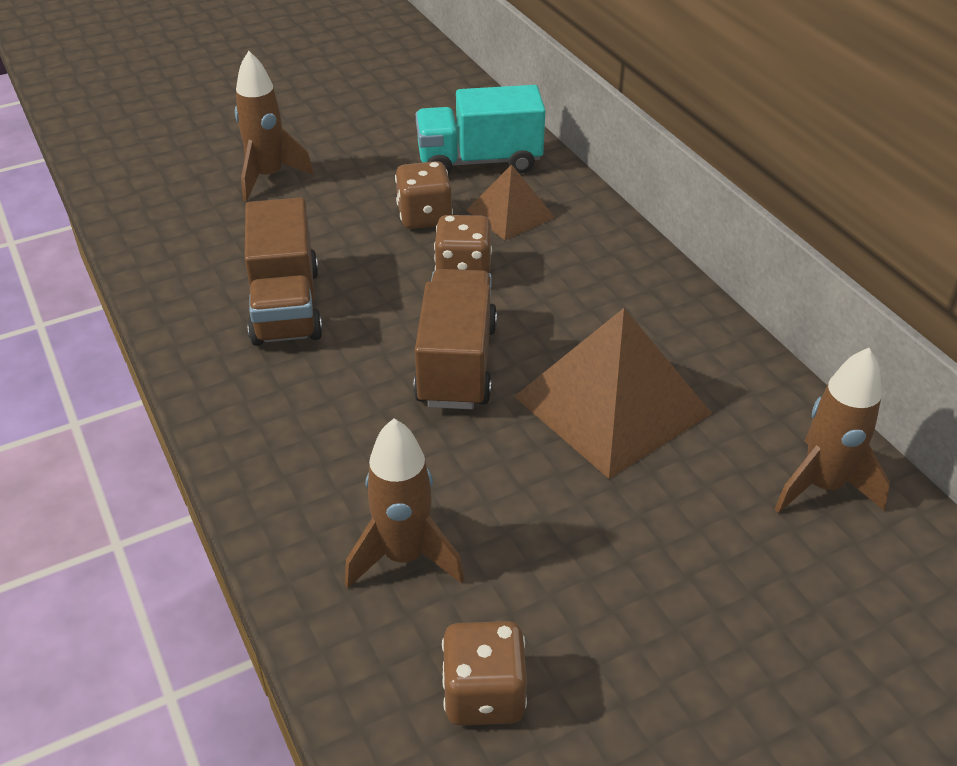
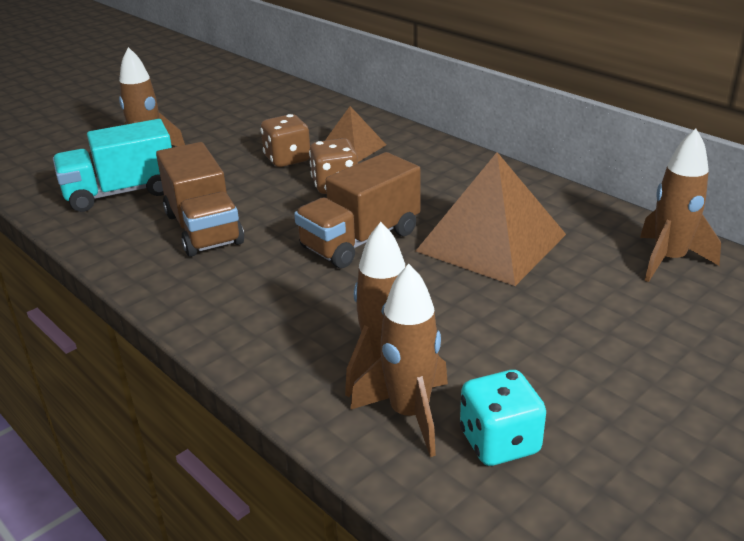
camera: 15 degrees left, 10 degrees down
brown truck [413,269,497,409] -> brown truck turned 120 degrees counterclockwise [294,152,421,268]
turquoise truck [416,85,545,175] -> turquoise truck moved to [53,119,172,212]
brown dice [442,621,527,726] -> turquoise dice [460,370,546,466]
none -> brown rocket [350,264,448,457]

